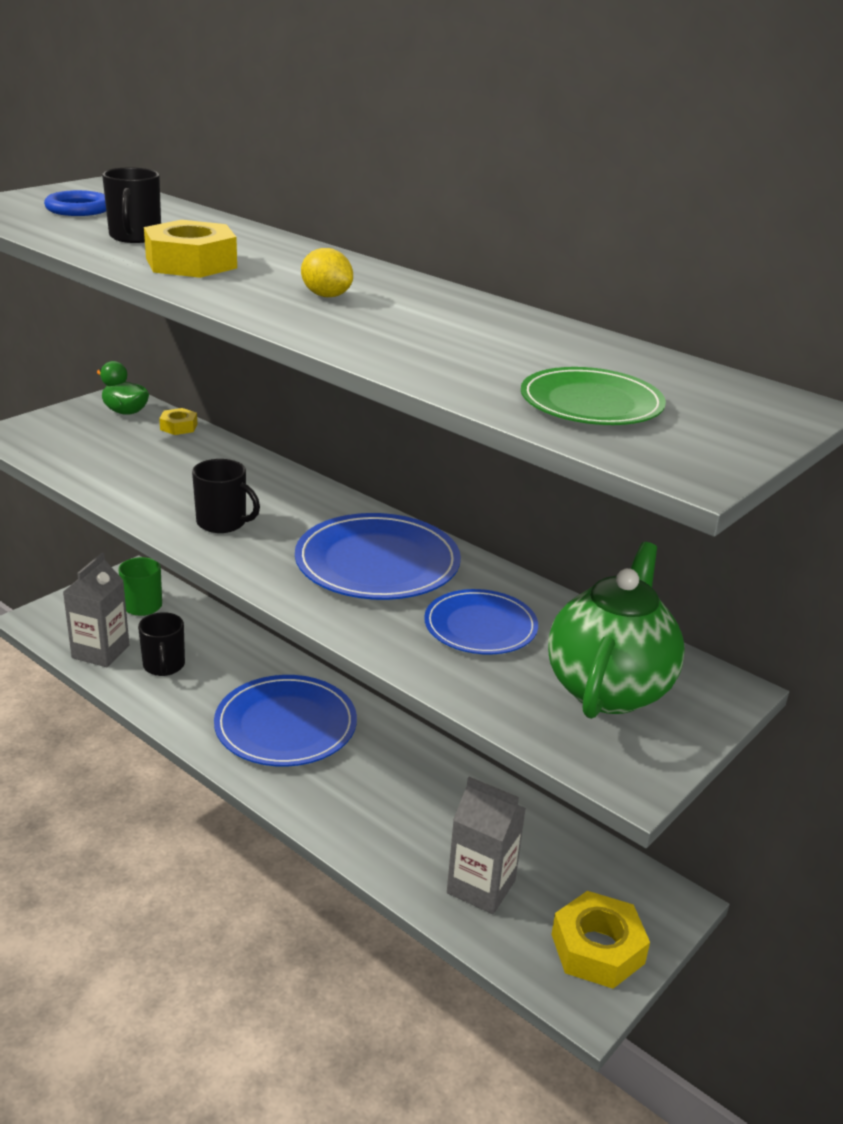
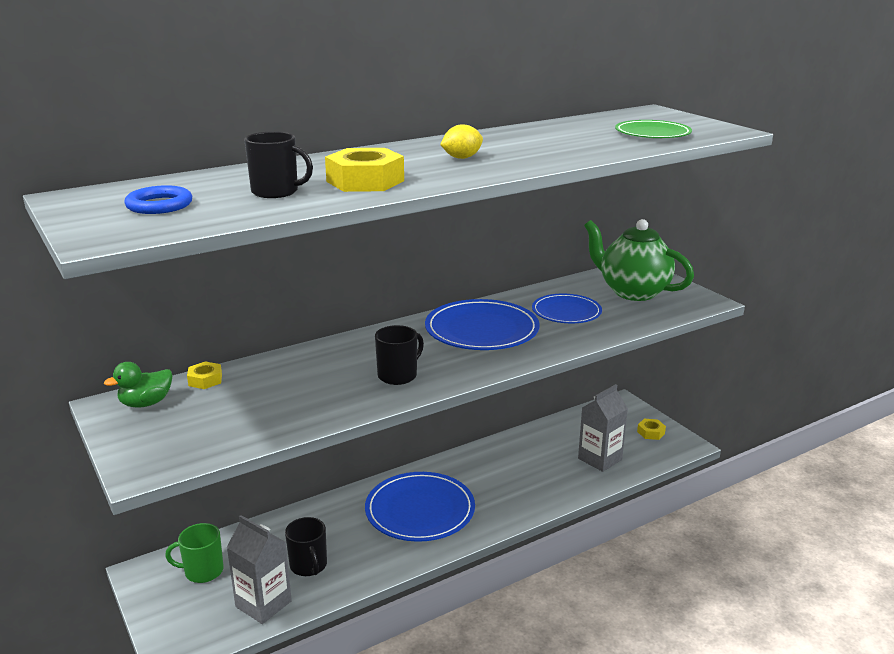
camera: 70 degrees left, 5 degrees down
black mug [138,612,185,676] -> black mug turned 60 degrees clockwise [285,517,327,576]
yellow nut [551,891,650,989] -> yellow nut [637,419,666,440], size x0.52

